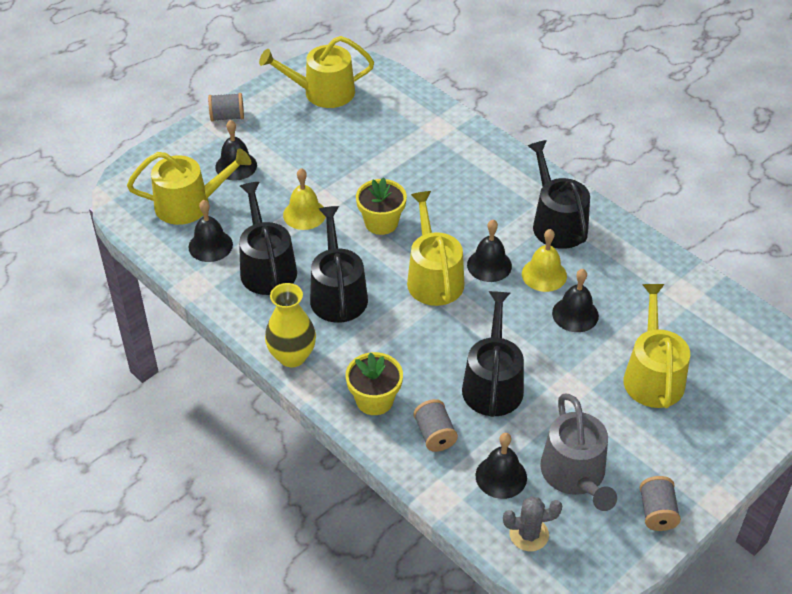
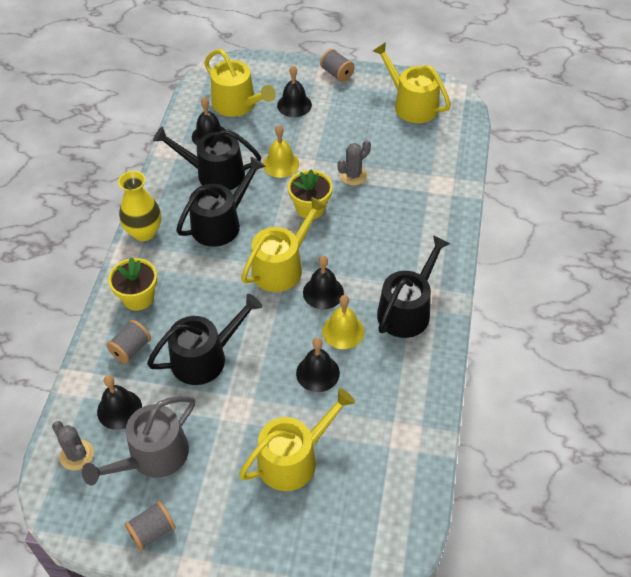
camera: 55 degrees right, 5 degrees up
black watering can [239,182,297,295] -> black watering can turned 120 degrees counterclockwise [153,127,261,190]
none -> grey cactus [337,140,371,185]

